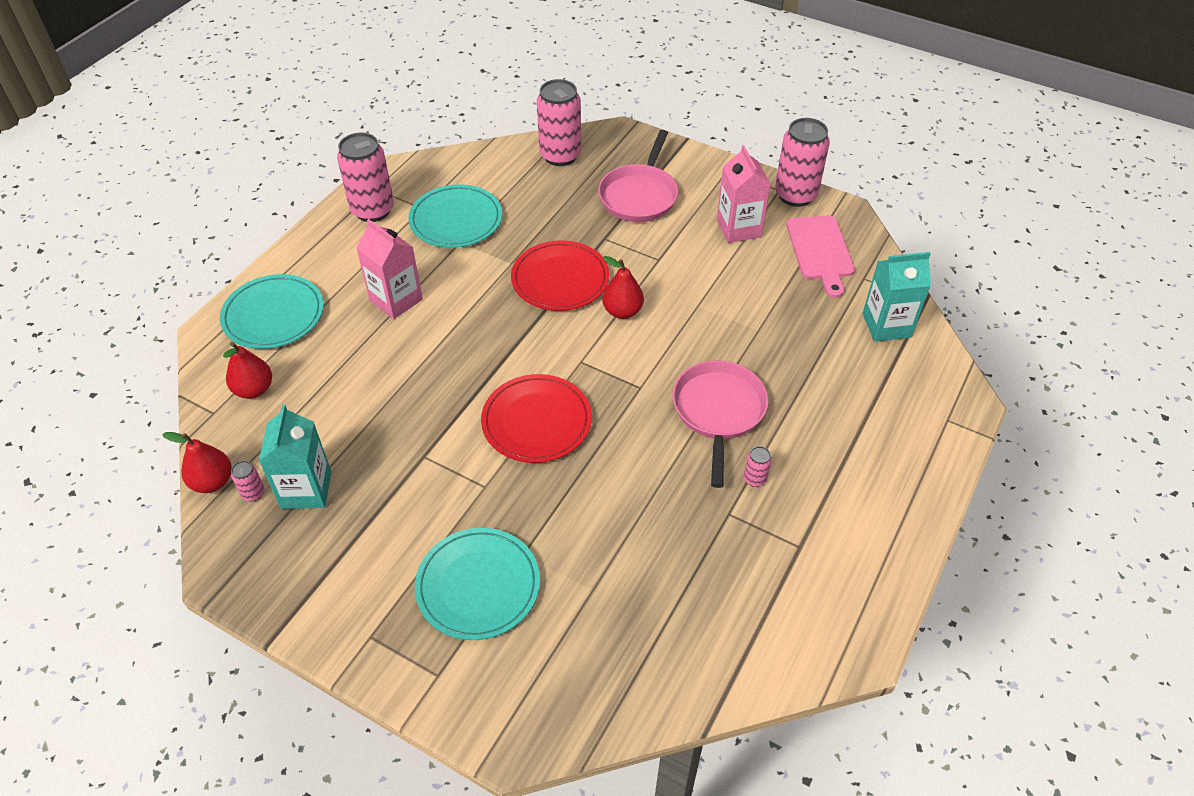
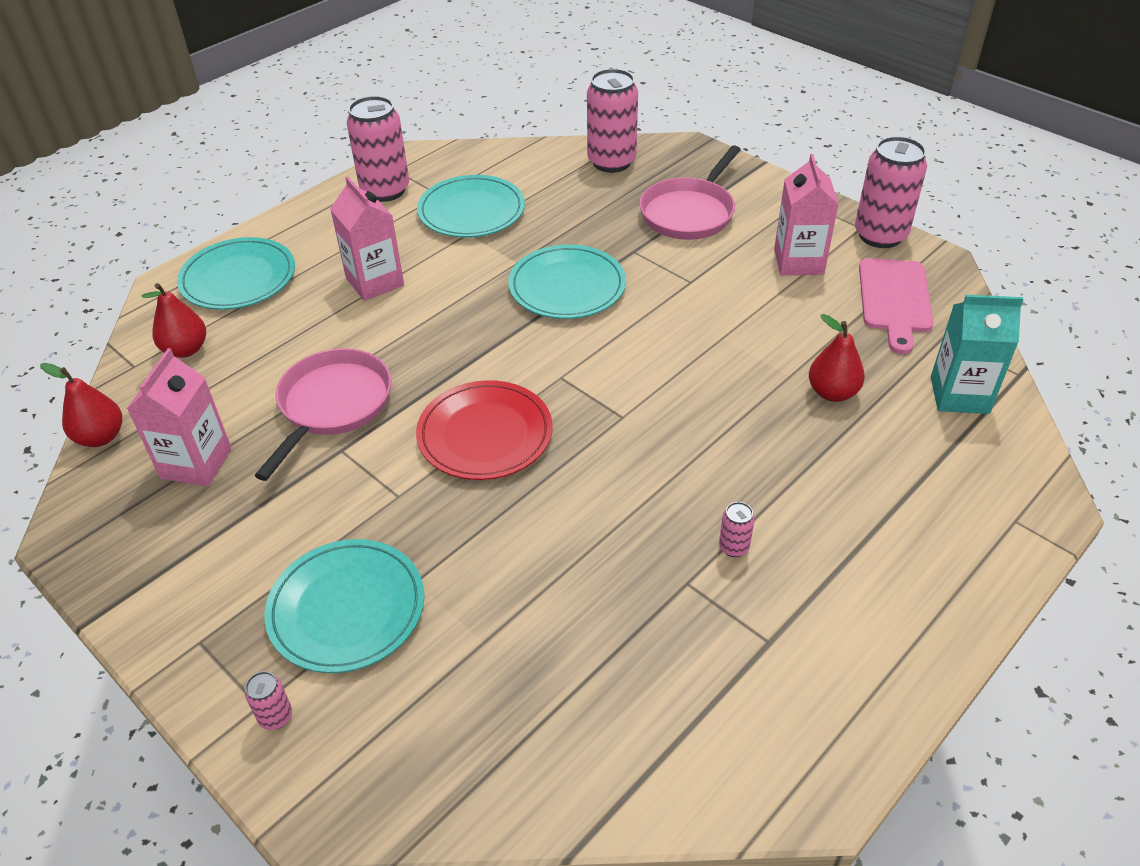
camera: 15 degrees right, 5 degrees down
pink can [231,461,264,501] -> pink can moved to [245,671,292,730]
turquoise carton [259,405,331,509] -> pink carton [127,348,231,486]
red plate [511,240,609,311] -> turquoise plate [508,244,626,319]
red pear [602,256,644,319] -> red pear moved to [809,314,865,402]
pink pan [673,361,768,488] -> pink pan moved to [254,348,392,481]

